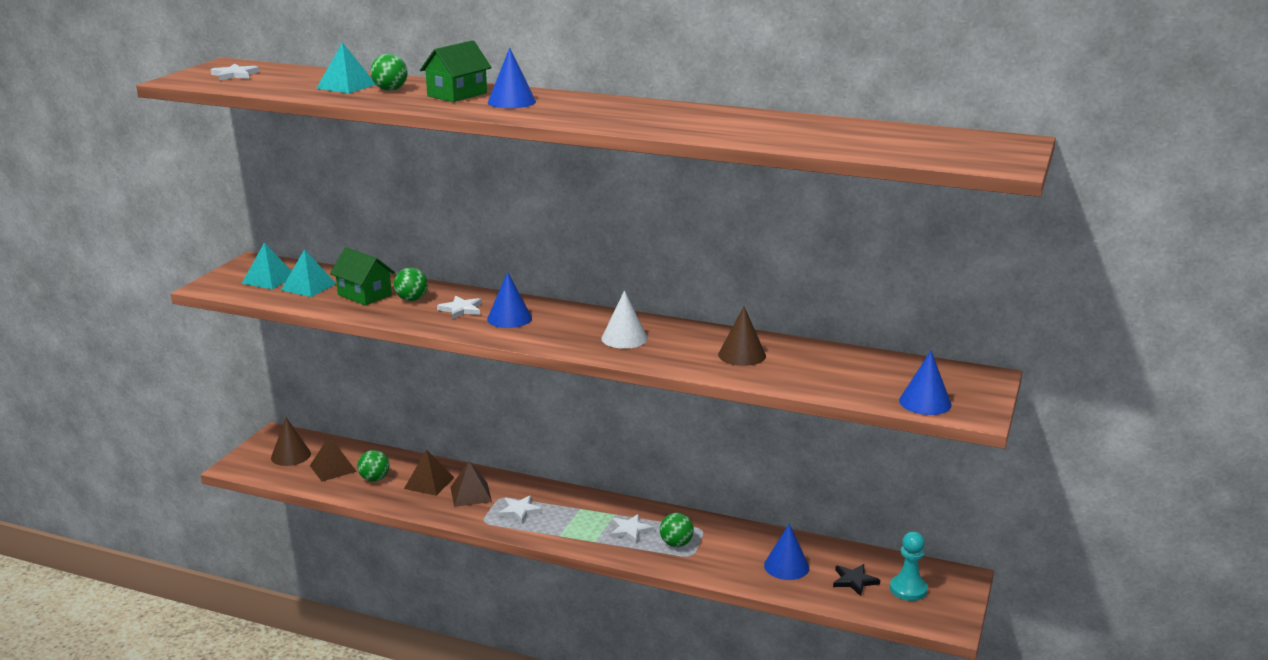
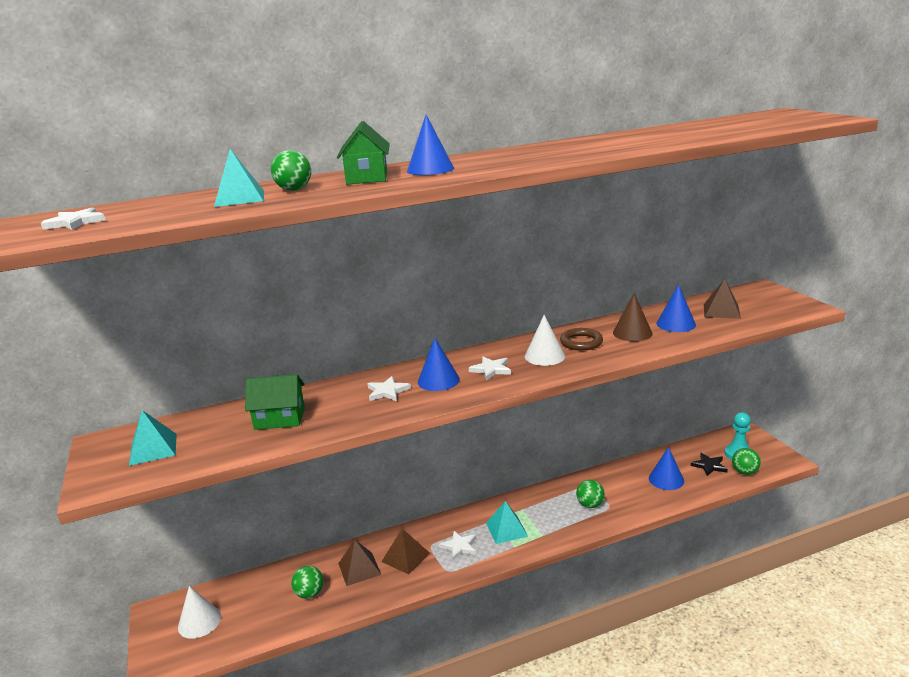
camera: 40 degrees left, 0 degrees up
brown cone [271,418,311,466] -> white cone [178,586,221,639]
turquoise pyramid [281,249,336,297] -> turquoise pyramid moved to [486,501,528,544]
brown pyramid [310,436,357,482] -> brown pyramid moved to [704,279,741,319]
green ball [394,268,428,301] -> green ball moved to [732,448,761,475]
white star [610,514,654,543] -> white star moved to [469,357,511,381]
blue cone [899,351,952,415] -> blue cone moved to [656,284,696,332]
none -> brown ring [560,328,603,351]

